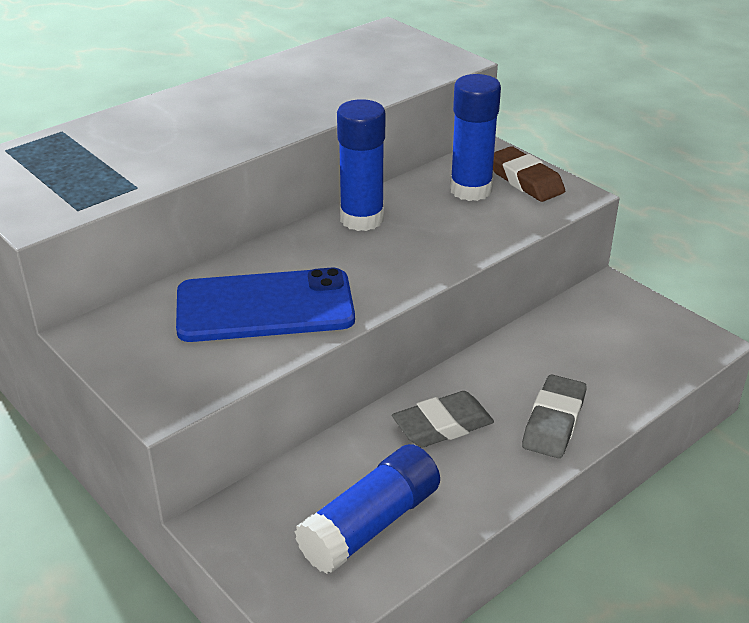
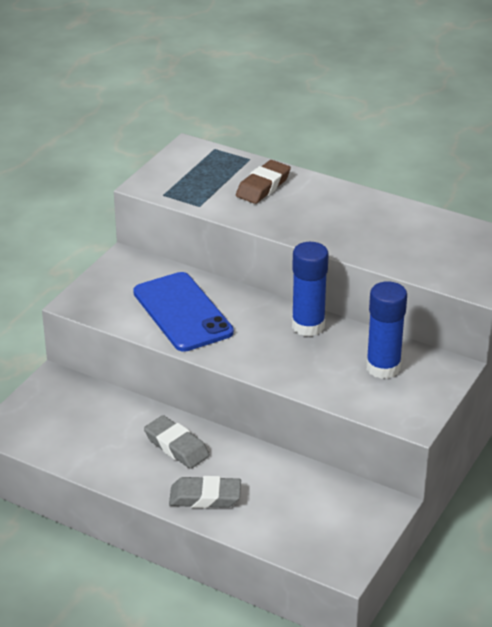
camera: 70 degrees right, 0 degrees up
blue glue stick [294,444,440,574] -> none
brown eraser [493,146,565,202] -> brown eraser moved to [236,160,291,204]

